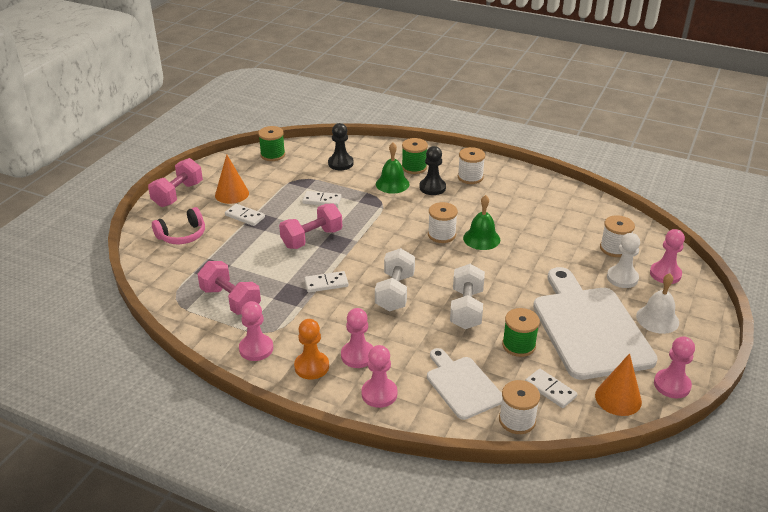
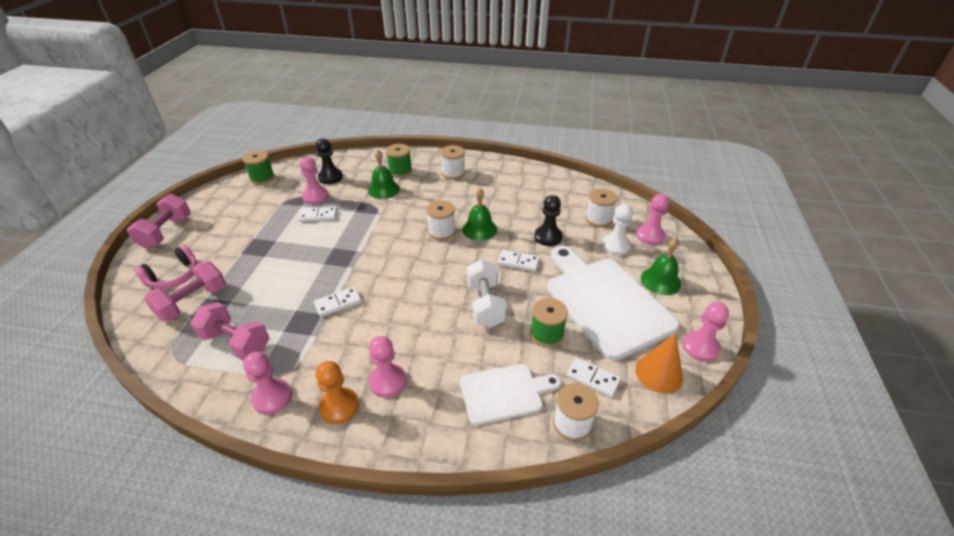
camera: 15 degrees left, 5 degrees up
orange cone [215,154,249,204] -> none
white domino [225,204,265,226] -> white domino moved to [498,250,540,272]
pink dumbbell [279,203,342,249] -> pink dumbbell moved to [144,261,226,322]
pink pawn [361,345,397,408] -> pink pawn moved to [299,157,329,204]
white dumbbell [375,248,415,311] -> none
black pawn [419,146,446,195] -> black pawn moved to [534,195,563,246]
white cutting board [427,348,502,420] -> white cutting board turned 120 degrees clockwise [460,364,561,425]
white bell [636,273,679,334] -> green bell [641,238,681,295]

